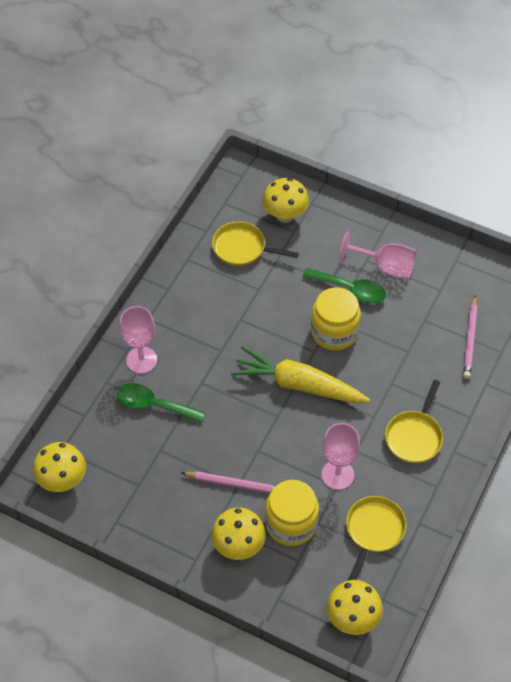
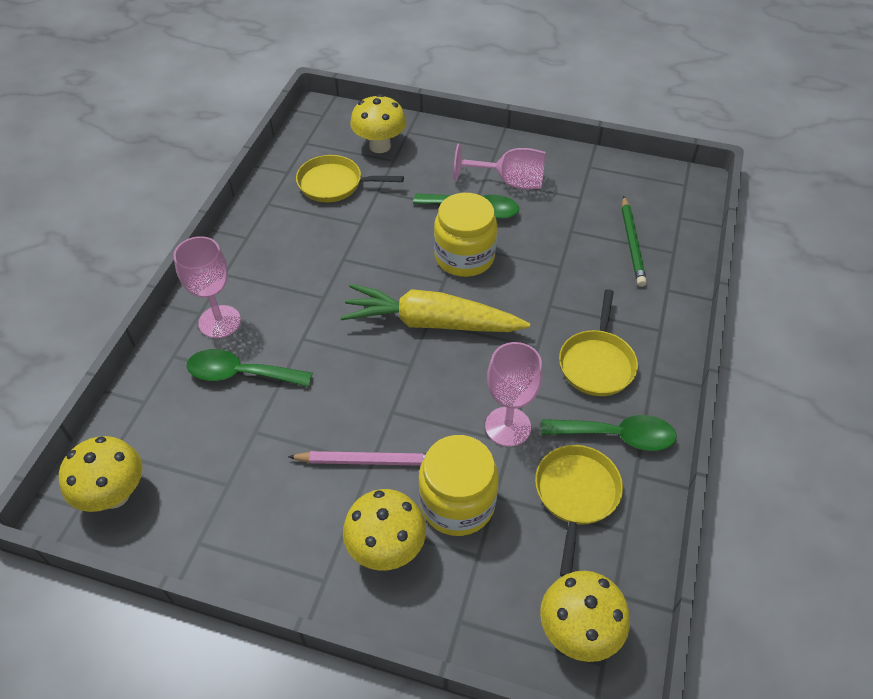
camera: 10 degrees left, 5 degrees down
pink pencil [463,296,477,379] -> green pencil [622,196,647,287]
none -> green spoon [541,415,677,451]

